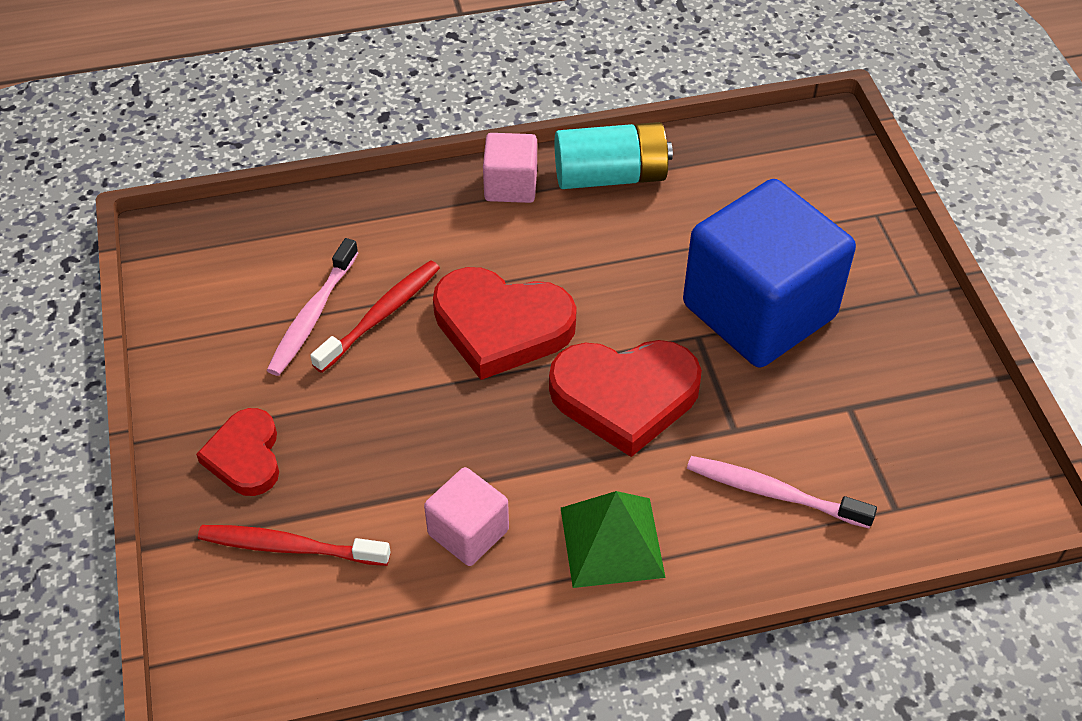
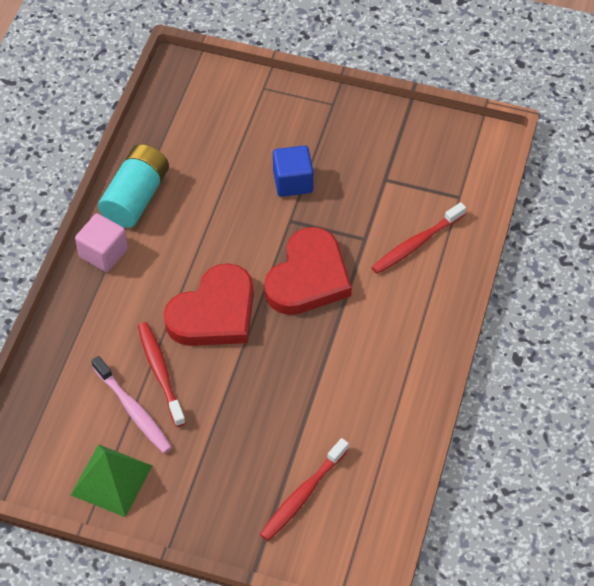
camera: 60 degrees left, 5 degrees up
red heart [196,408,279,496] -> none
pink cube [424,467,509,566] -> none
green pyramid [561,491,666,588] -> green pyramid moved to [71,444,152,517]
blue cube [683,179,856,367] -> blue cube [273,145,313,197], size x0.47
pink toothbrush [687,456,877,529] -> red toothbrush [371,202,466,274]

